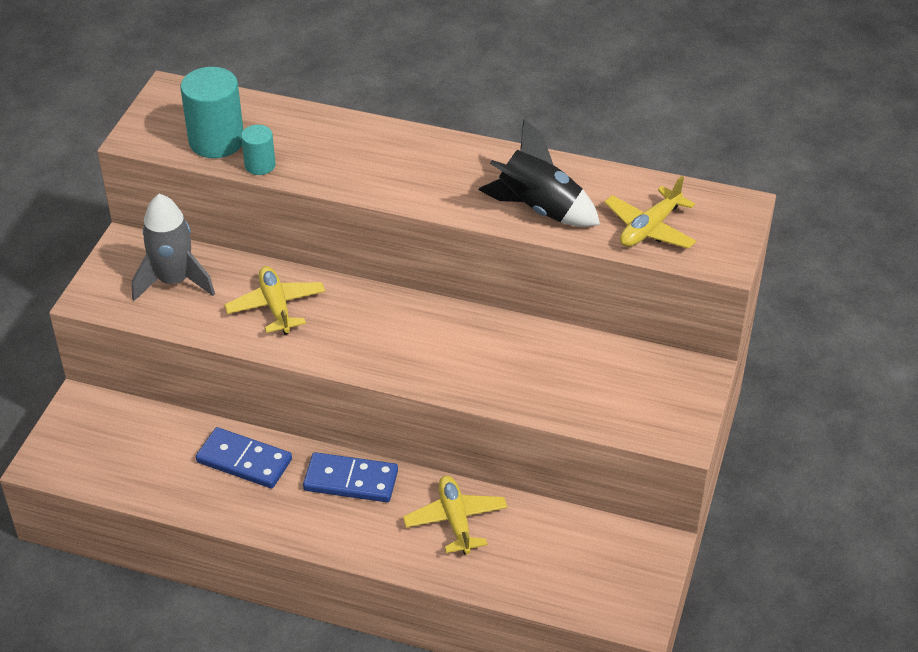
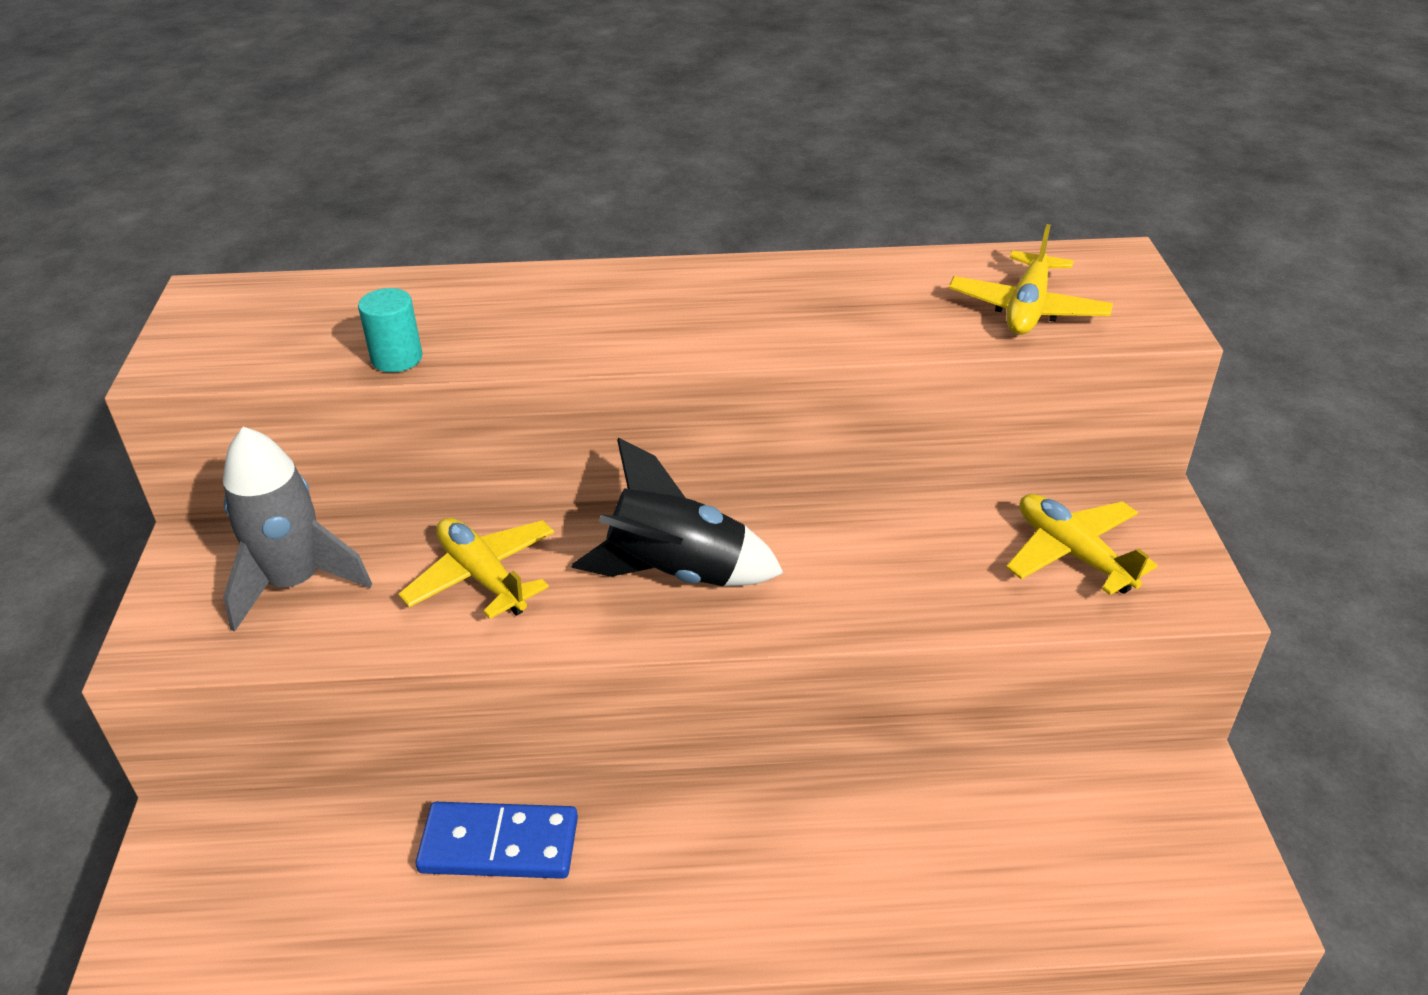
camera: 20 degrees left, 5 degrees down
turquoise cylinder [180,67,243,158] -> none
blue domino [303,452,398,502] -> none
yellow plane [403,476,508,555] -> yellow plane moved to [1006,494,1158,595]
black rocket [478,119,600,227] -> black rocket moved to [571,438,784,586]

